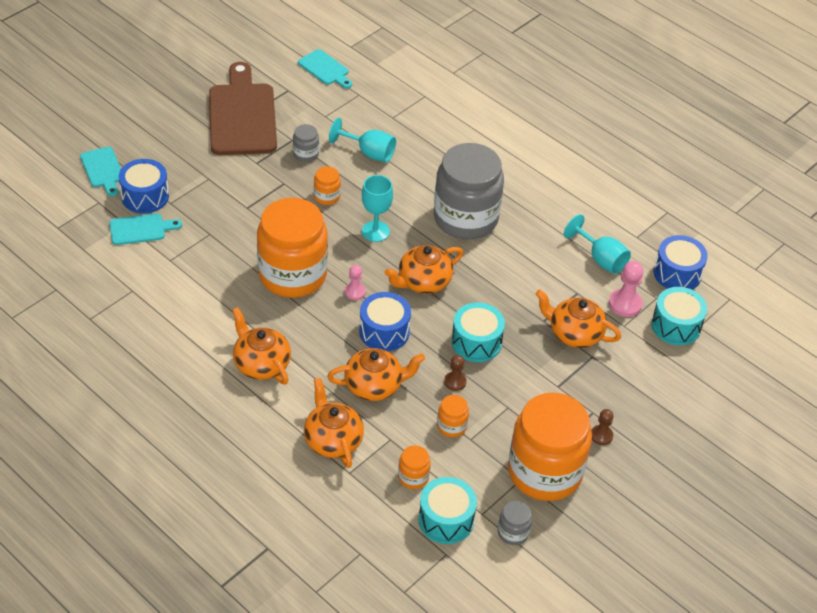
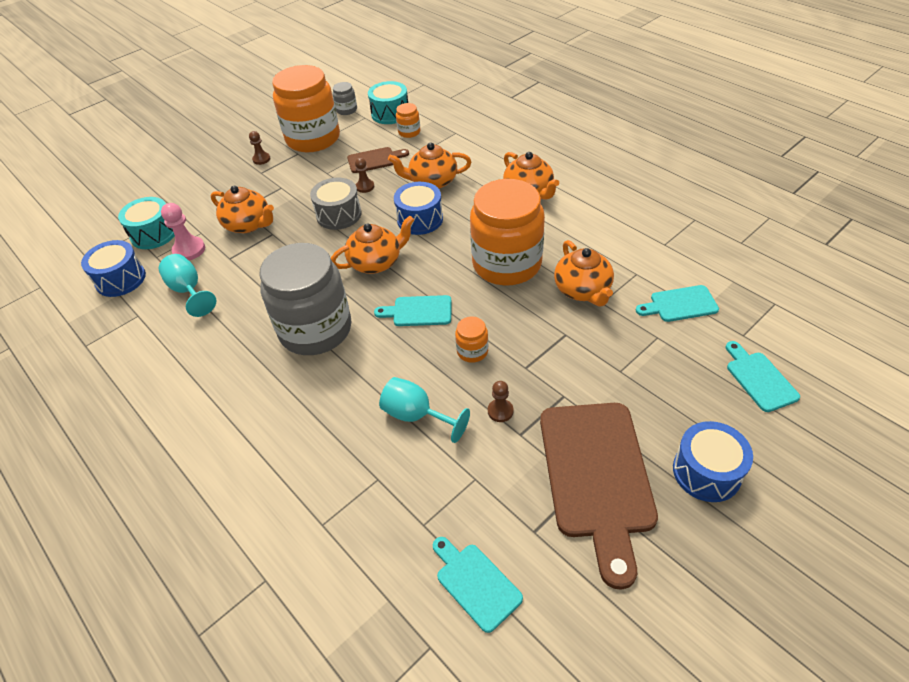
camera: 170 degrees left, 0 degrees up
blue drum [119,159,169,214] -> blue drum moved to [673,421,753,502]
grey jar [293,124,319,162] -> brown pawn [488,381,514,422]
orange teapot [304,378,364,468] -> orange teapot moved to [554,240,614,306]
pink pawn [345,265,366,300] -> none
turquoise goblet [362,175,393,242] -> turquoise cutting board [374,295,452,326]
orange jar [437,395,469,437] -> brown cutting board [347,147,409,173]
turquoise drum [451,302,505,362] -> grey drum [310,178,361,230]

